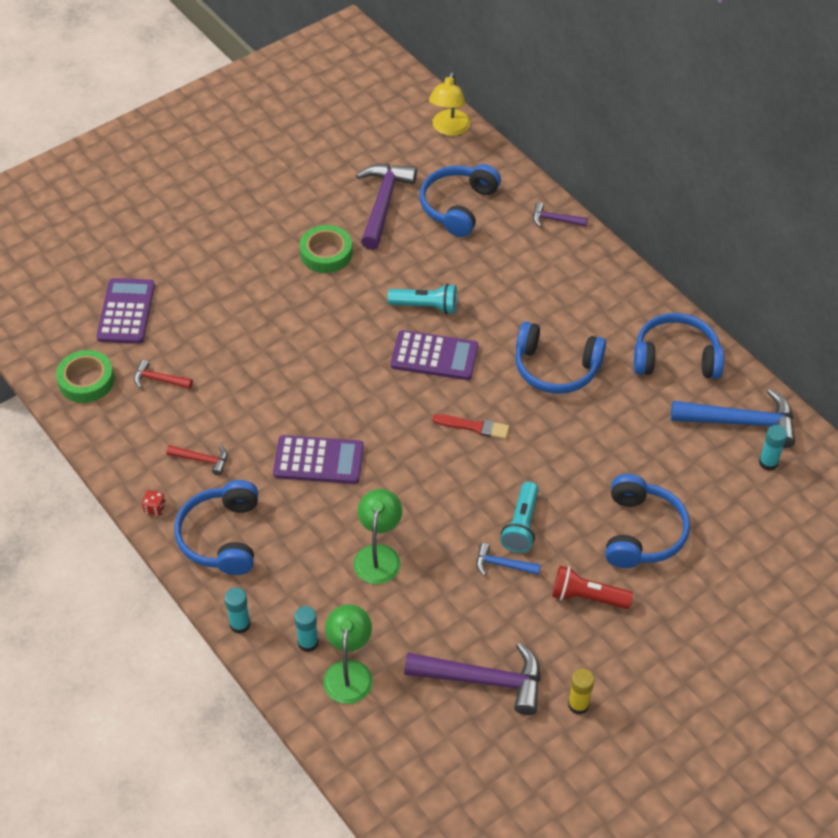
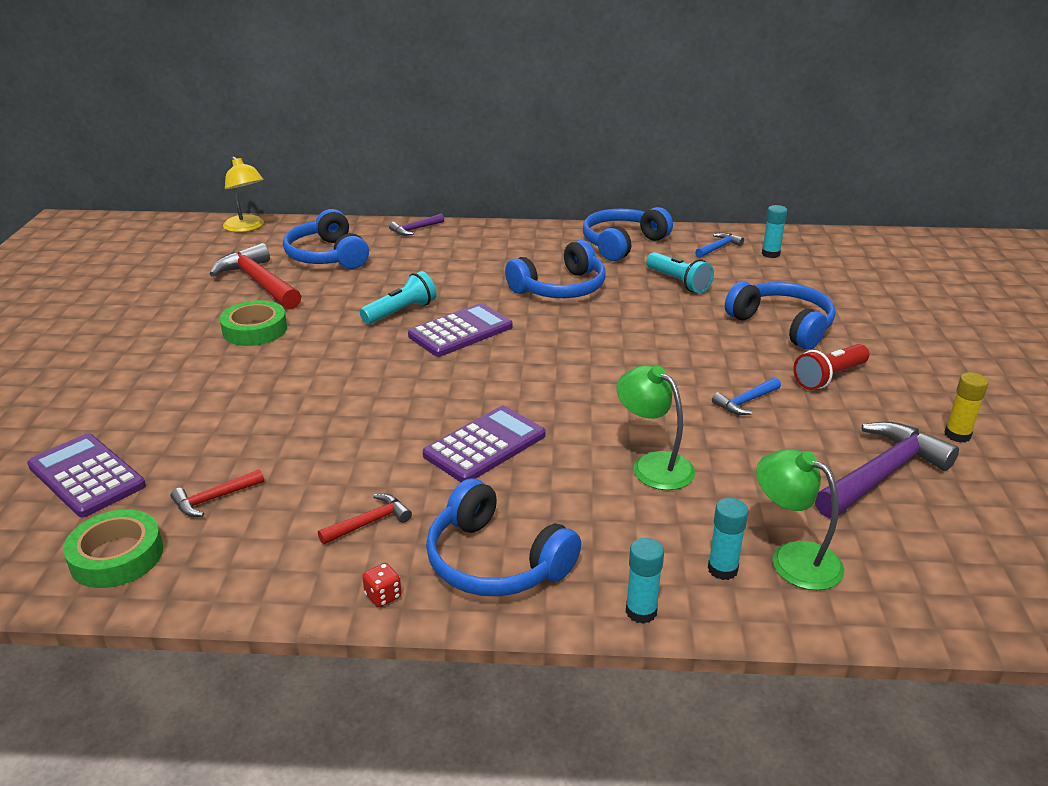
camera: 50 degrees left, 20 degrees down
purple hammer [356,164,417,250] -> red hammer [210,243,301,309]
red brush [433,414,509,439] -> none
turquoise flashlight [501,482,539,553] -> turquoise flashlight moved to [646,252,714,293]
blue hammer [671,389,795,448] -> blue hammer [695,233,744,258], size x0.50

